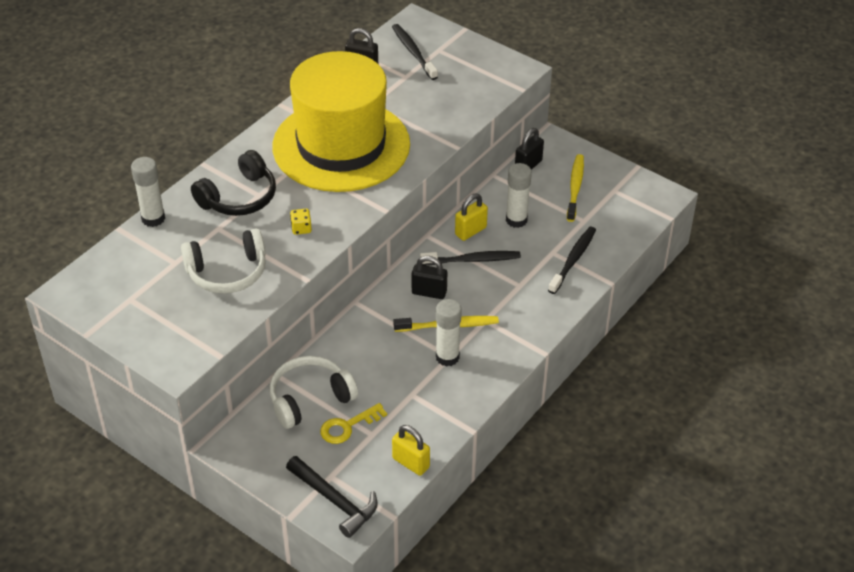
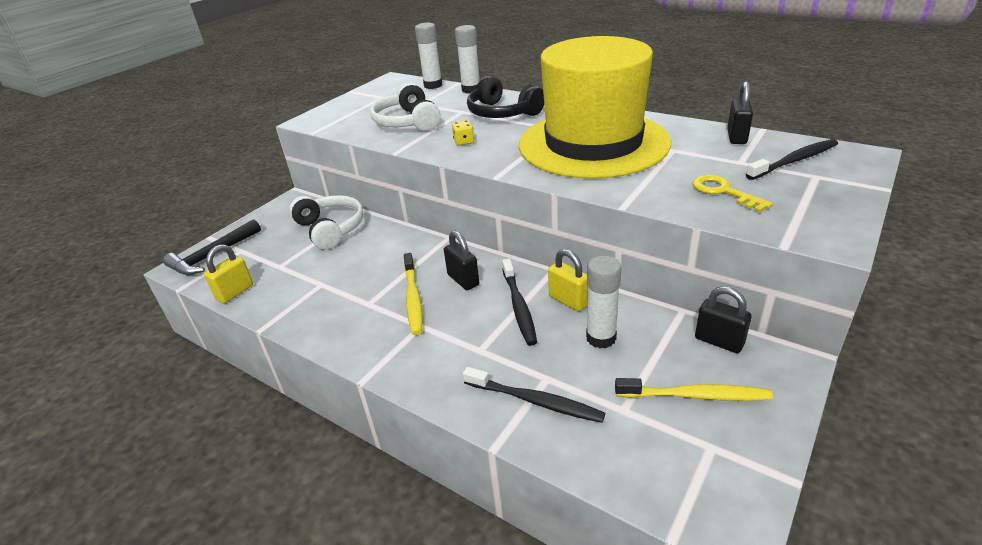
camera: 90 degrees right, 10 degrees down
yellow key [320,403,387,444] -> yellow key moved to [692,175,773,212]
black padlock [412,256,447,299] -> black padlock turned 45 degrees counterclockwise [444,231,479,290]
white glue stick [436,299,462,366] -> white glue stick moved to [415,23,442,89]

